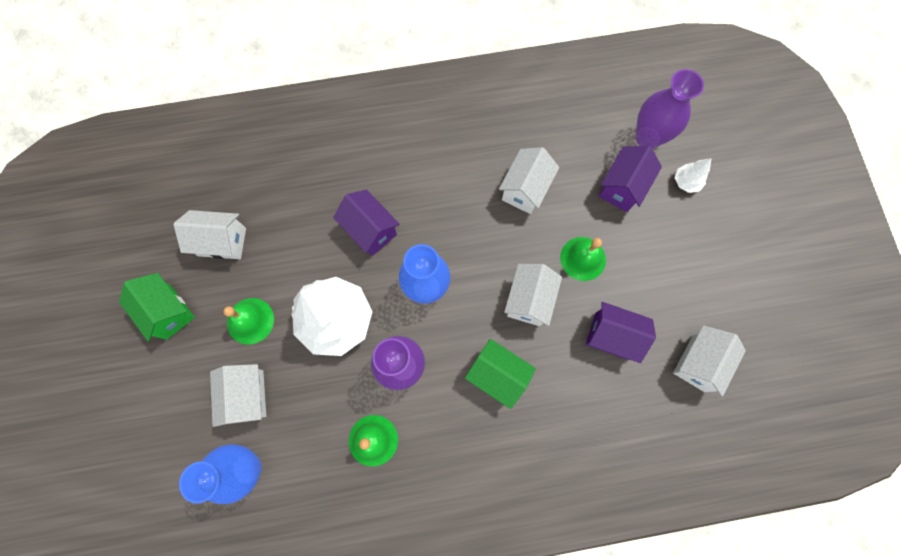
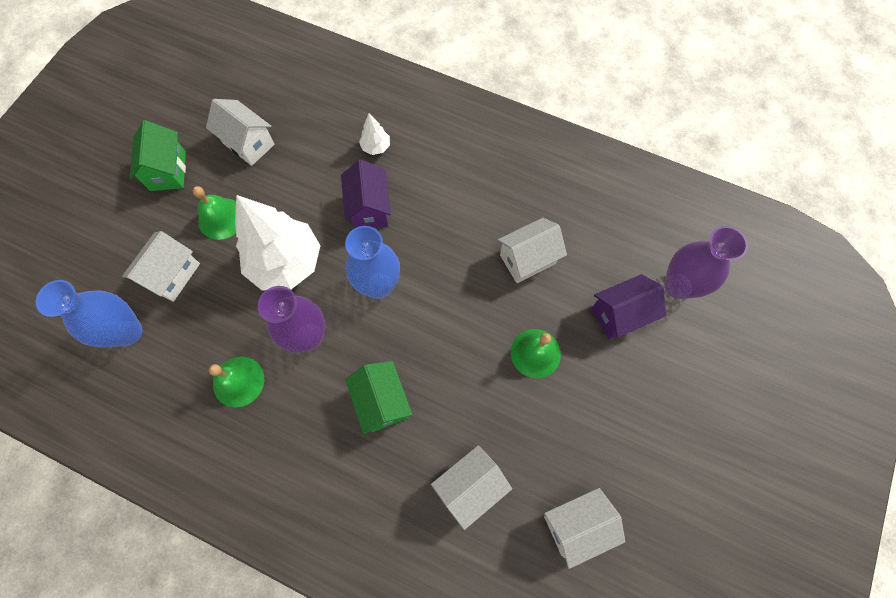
camera: 35 degrees right, 5 degrees down
white house [504,264,562,326] -> white house moved to [431,445,512,530]
purple house [586,302,656,363] -> none
white tree [675,158,711,193] -> white tree moved to [359,114,390,155]

